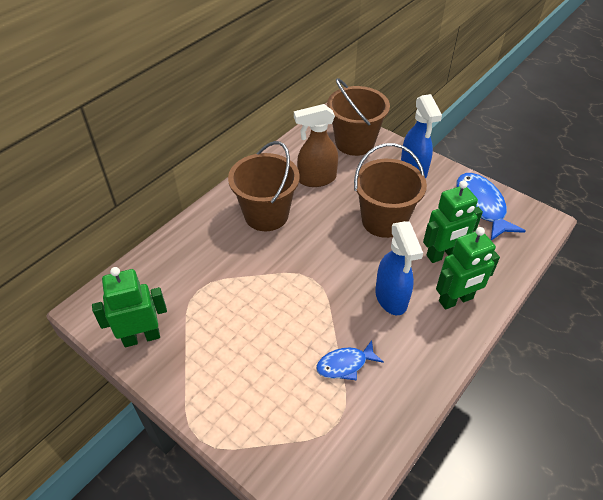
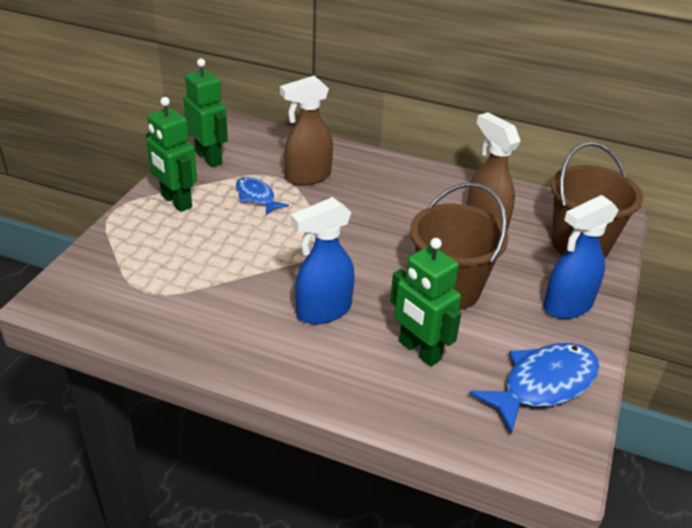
camera: 70 degrees right, 10 degrees down
brown bucket [228,141,300,231] -> none
blue fish [316,340,384,381] -> blue fish moved to [236,177,289,215]
green robot [436,227,500,310] -> green robot moved to [146,97,197,212]
none -> brown spray bottle [280,76,333,186]

